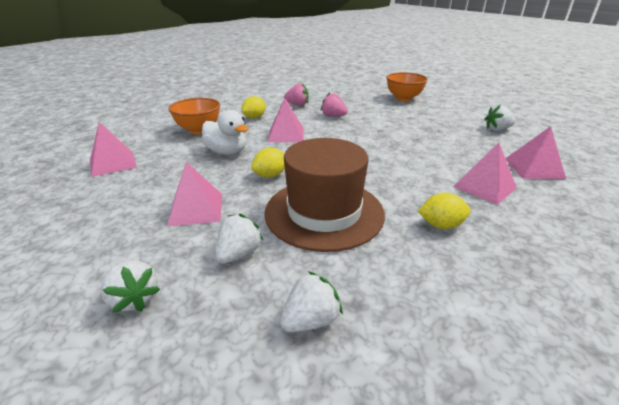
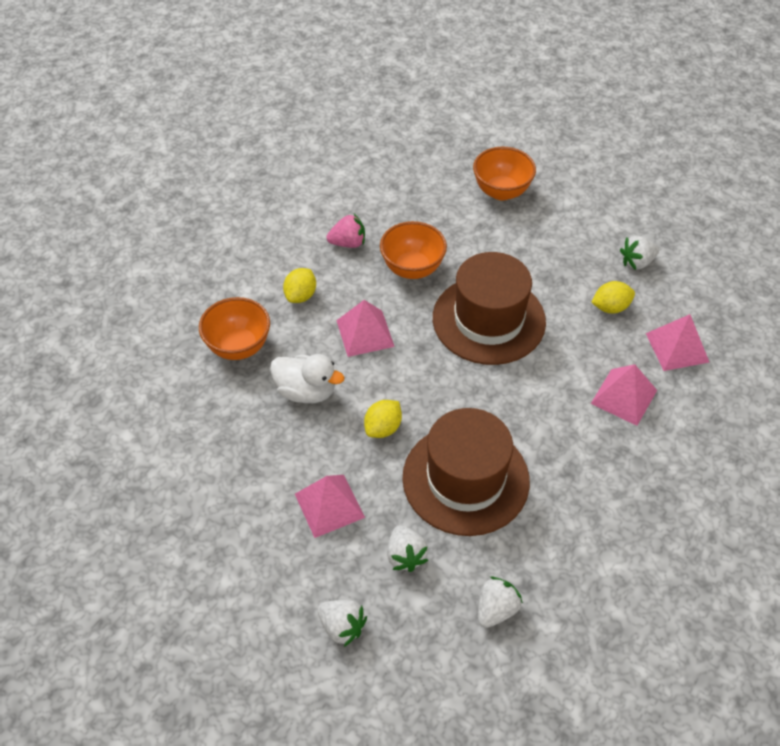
camera: 15 degrees left, 20 degrees up
pink pyramid [90,122,137,177] -> none
white strawberry [215,214,264,264] -> white strawberry turned 150 degrees clockwise [387,525,428,572]
pink strawberry [321,93,348,117] -> orange bowl [380,221,447,279]
yellow lemon [418,193,471,229] -> yellow lemon moved to [591,281,635,314]
none -> brown hat [433,252,546,365]

